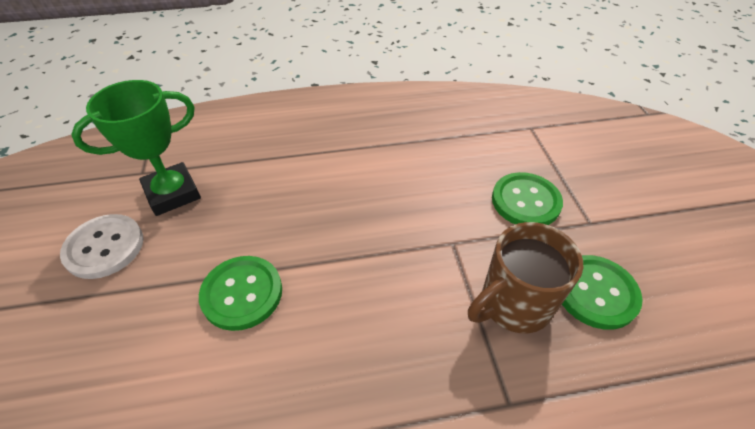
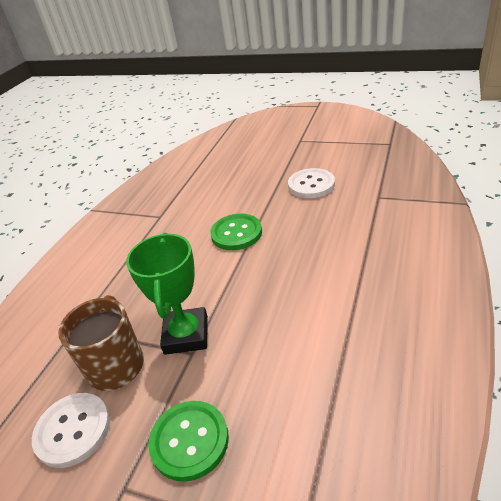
camera: 125 degrees right, 10 degrees down
green trophy [71,80,201,216] -> green trophy moved to [126,233,208,355]
green button [562,255,643,330] -> white button [32,393,110,468]

